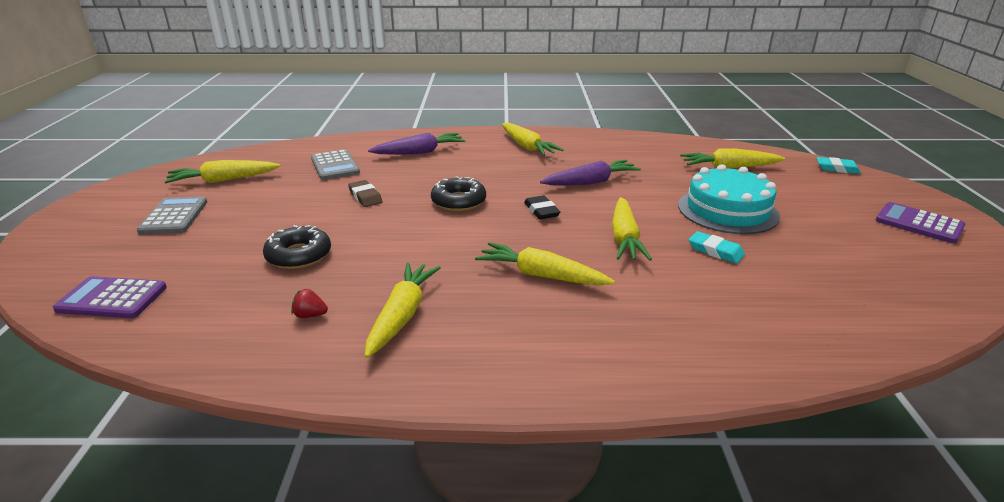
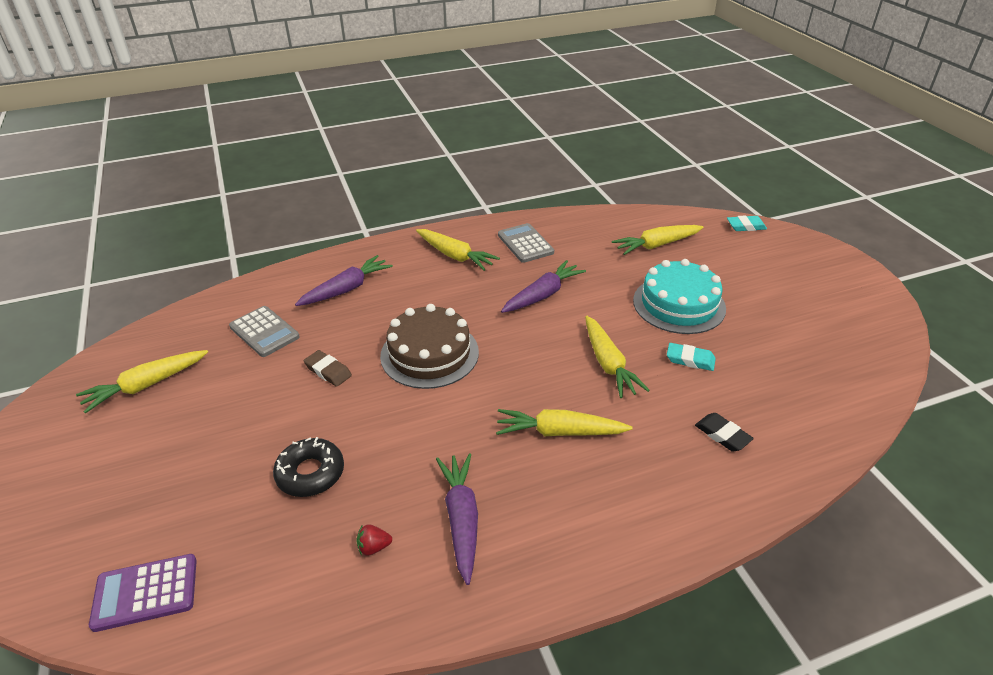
camera: 20 degrees left, 10 degrees up
grey calculator [137,196,207,234] -> grey calculator moved to [498,223,554,263]
yellow carrot [365,262,441,358] -> purple carrot [436,453,478,585]
black donut [431,176,486,211] -> brown cake [380,304,479,389]
black eraser [524,195,560,219] -> black eraser moved to [695,413,754,452]
purple calculator [875,202,965,244] -> none

